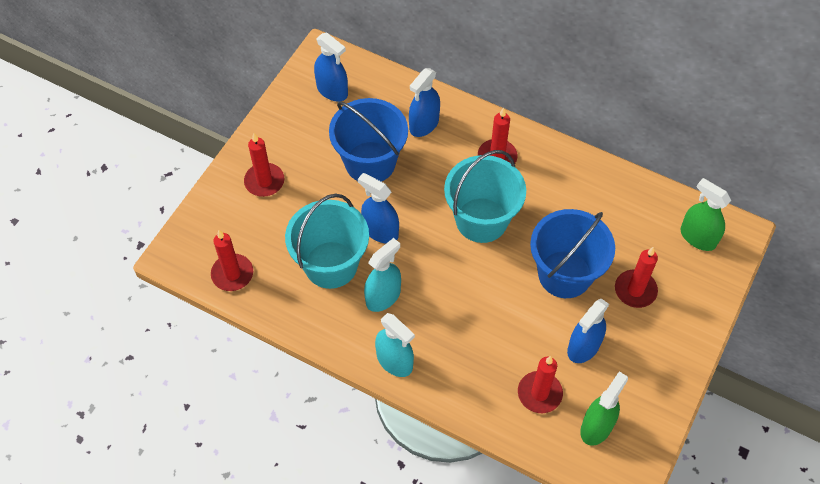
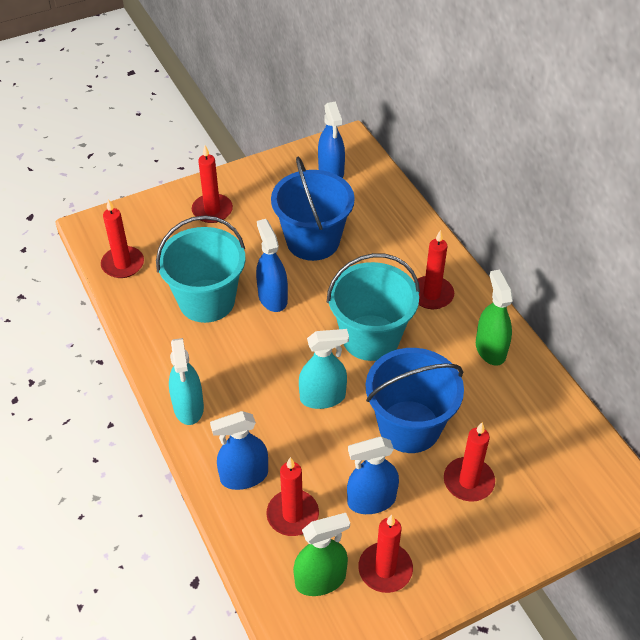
camera: 35 degrees right, 10 degrees down
turquoise spray bottle [364,238,401,312] -> turquoise spray bottle moved to [299,329,349,409]
blue spray bottle [409,68,440,137] -> blue spray bottle moved to [210,411,268,490]
green spray bottle [680,178,731,251] -> green spray bottle moved to [476,270,513,366]
none -> red candle [358,515,413,593]

